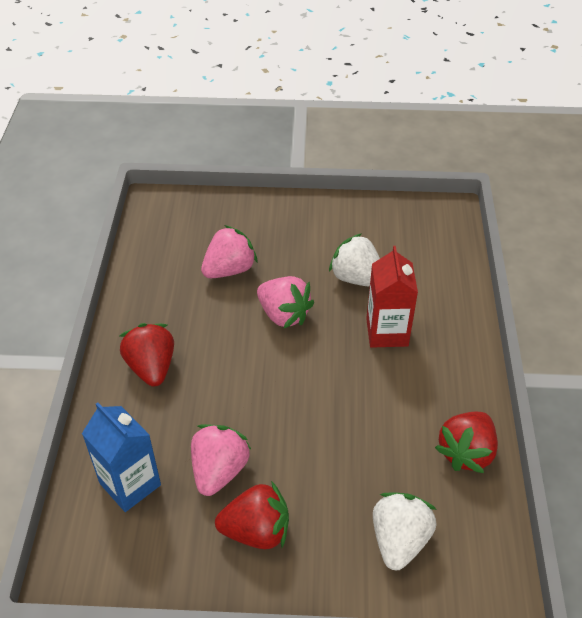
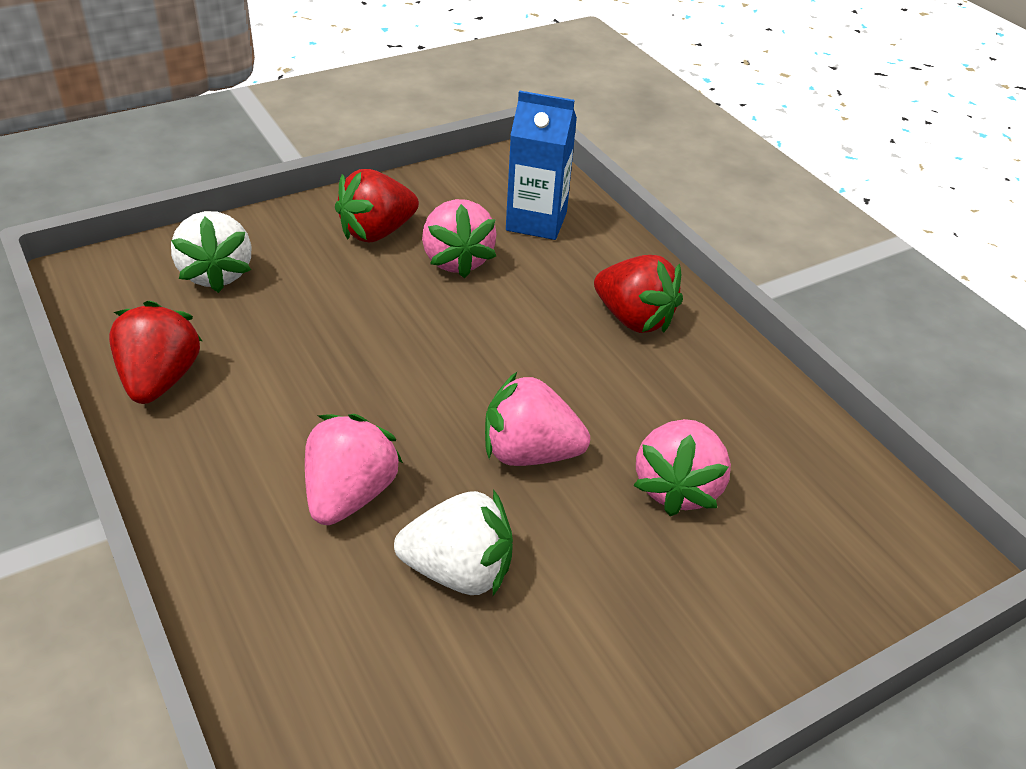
camera: 145 degrees right, 5 degrees down
red carton [366,246,418,348] -> pink strawberry [305,414,403,525]

